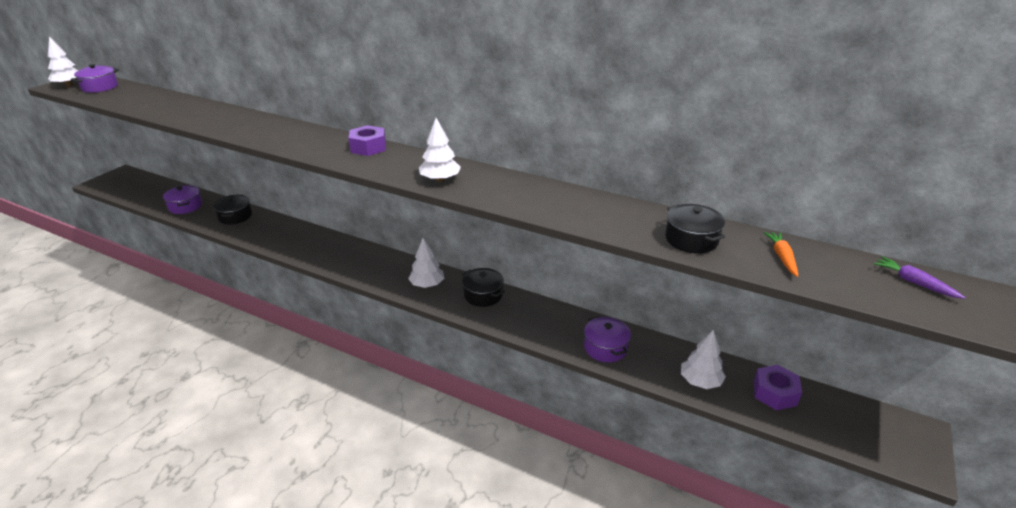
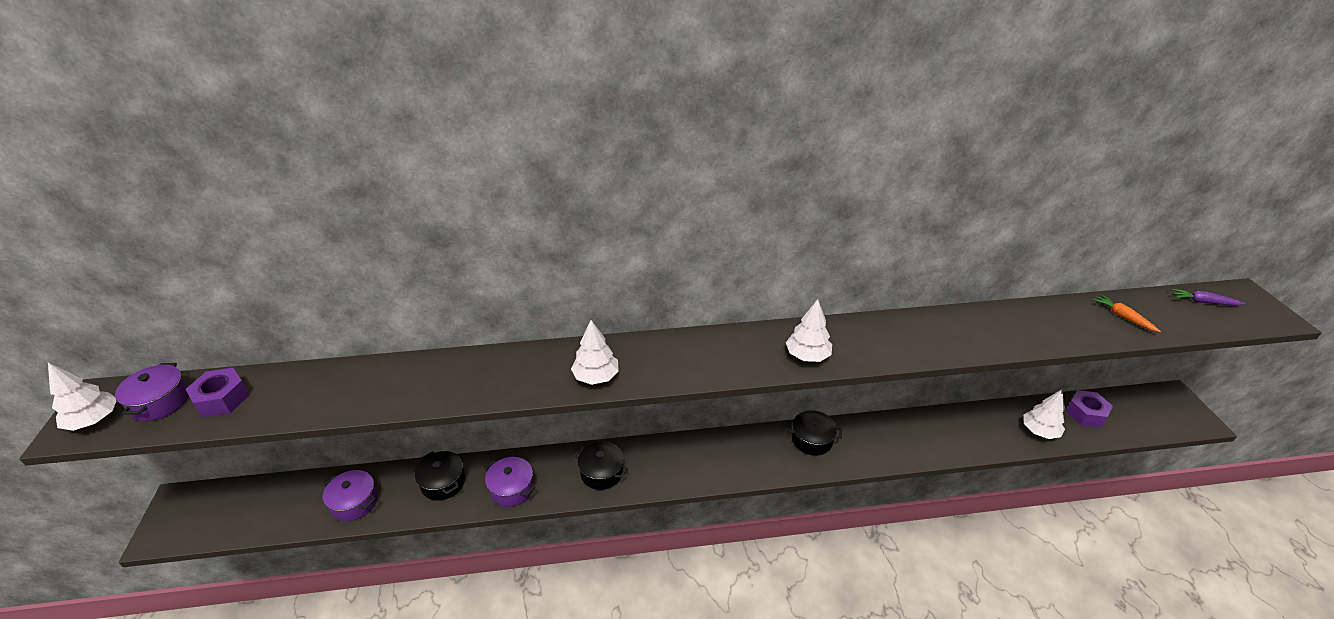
camera: 35 degrees left, 5 degrees up
purple nut [349,125,386,156] -> purple nut moved to [186,368,250,418]
white tree [408,238,444,288] -> white tree moved to [571,320,619,385]
purple pot [584,316,631,363] -> purple pot moved to [484,457,536,507]
black pot [665,204,725,253] -> black pot moved to [574,441,628,490]

